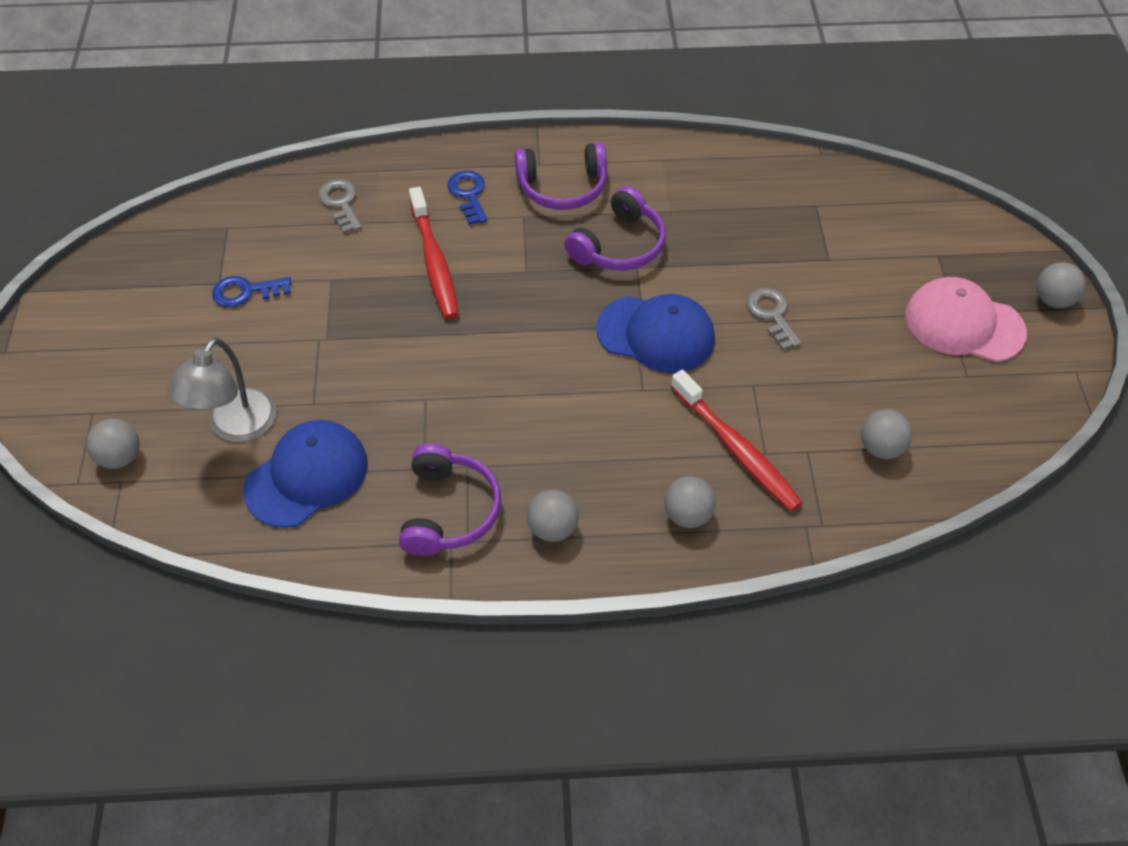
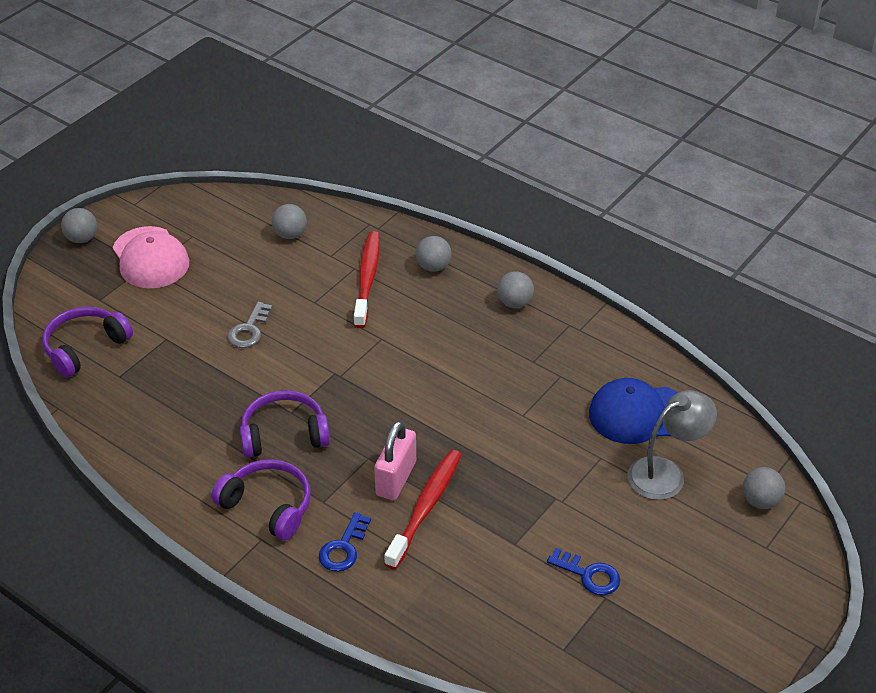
camera: 140 degrees left, 10 degrees down
grey key [318,179,362,233] -> none
purple headphones [399,443,501,556] -> purple headphones moved to [42,306,133,378]
blue cap [596,294,715,373] -> none
none -> pink padlock [374,421,416,500]

